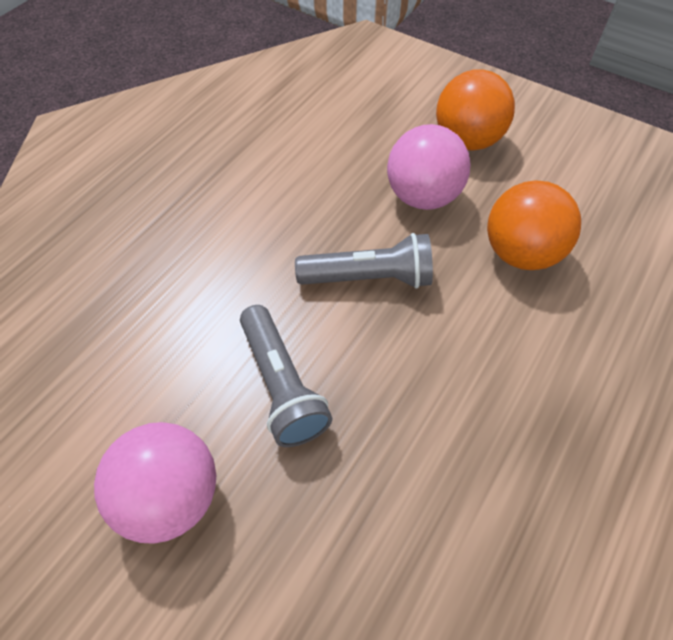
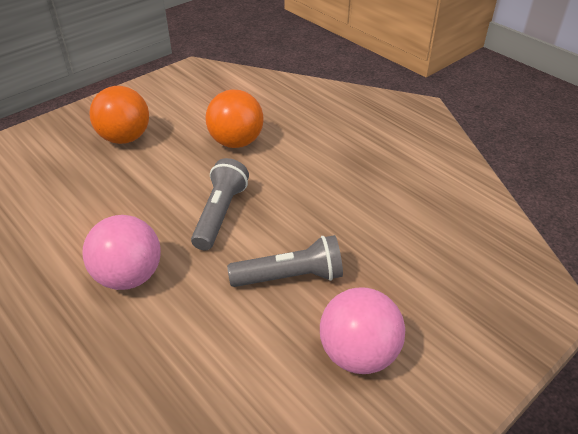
camera: 75 degrees left, 15 degrees down
pink ball [387,124,470,210] -> pink ball moved to [82,215,161,290]

